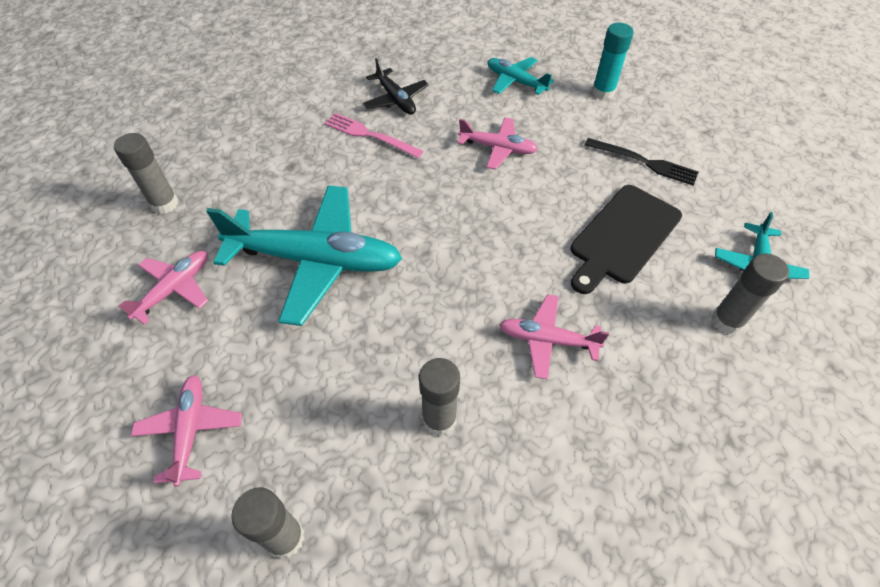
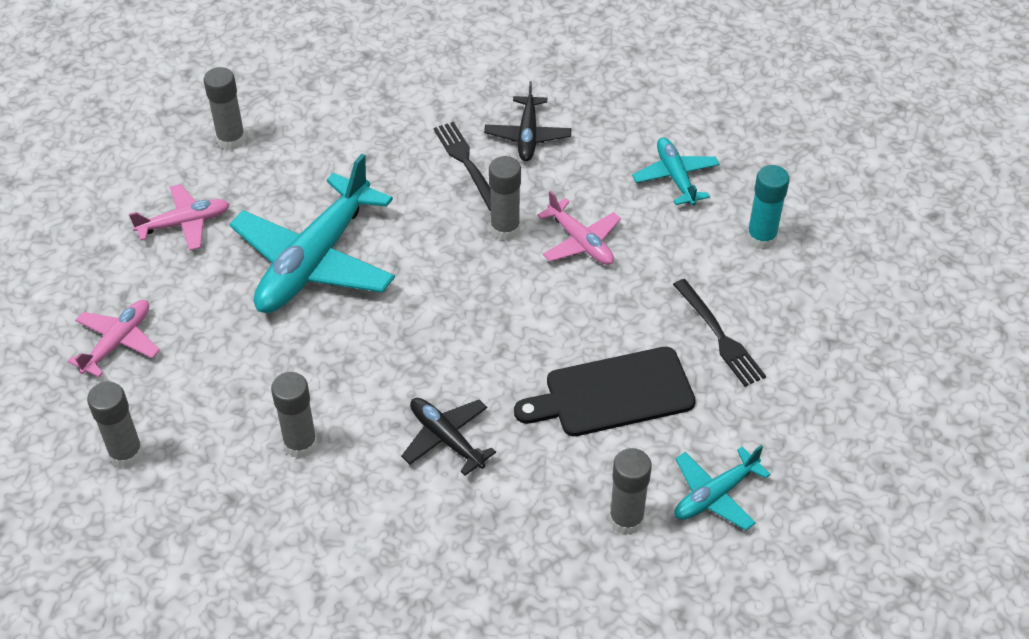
camera: 35 degrees right, 5 degrees down
turquoise plane [206,185,402,326] -> turquoise plane turned 75 degrees clockwise [229,154,395,313]
pink fork [324,113,423,158] -> black fork [433,122,491,211]
pink plane [499,294,609,380] -> black plane [401,398,496,476]
none -> grey glue stick [489,156,521,241]

